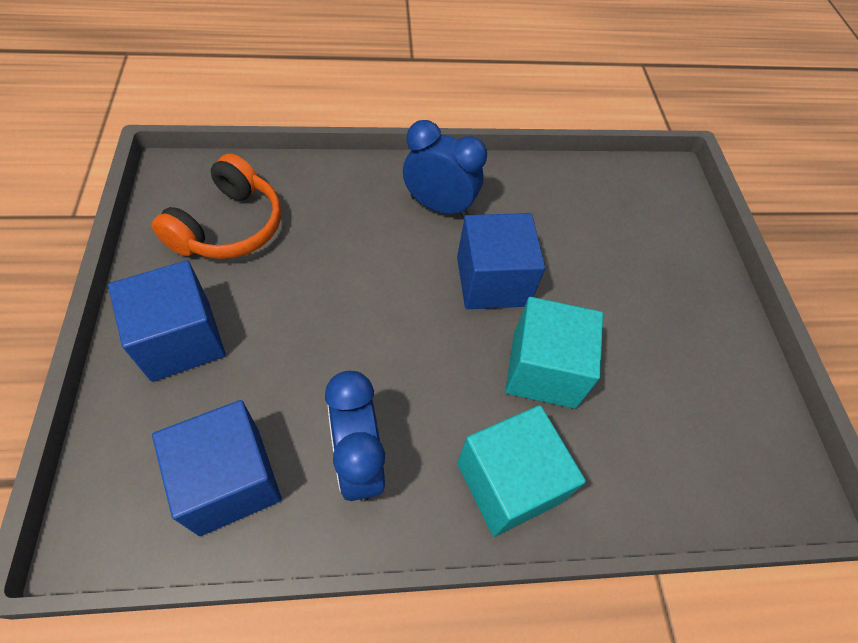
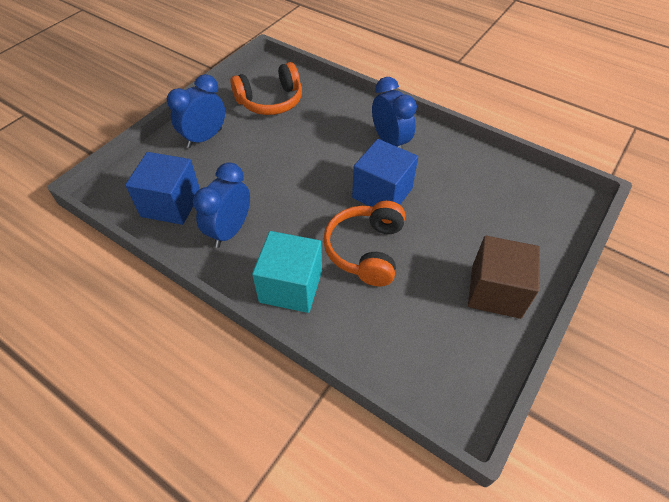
camera: 45 degrees right, 5 degrees down
blue cube [108,260,226,382] -> blue clock [167,74,225,148]
turquoise cube [505,297,603,409] -> orange headphones [323,201,405,286]
none -> brown cube [468,236,540,319]

